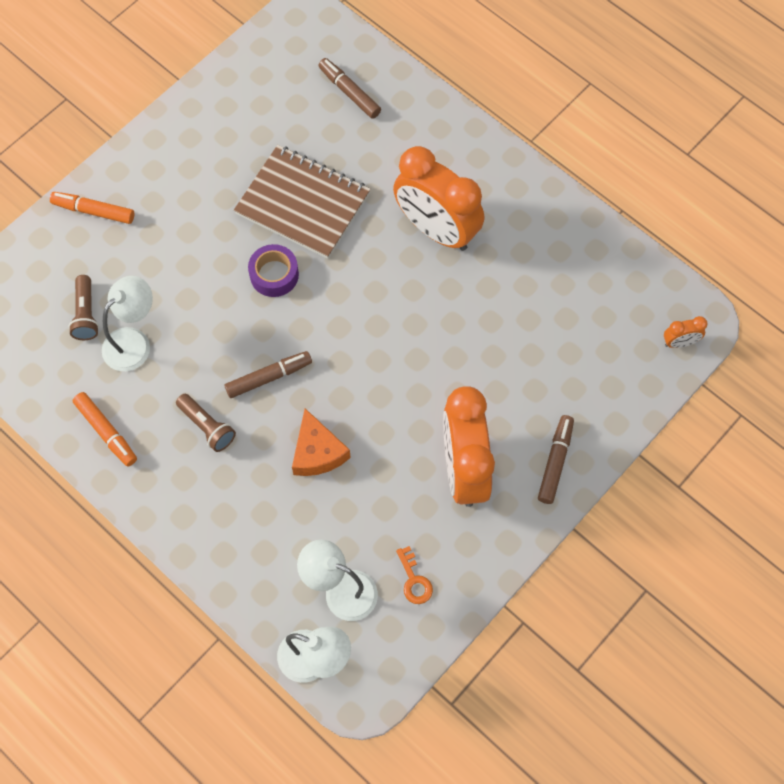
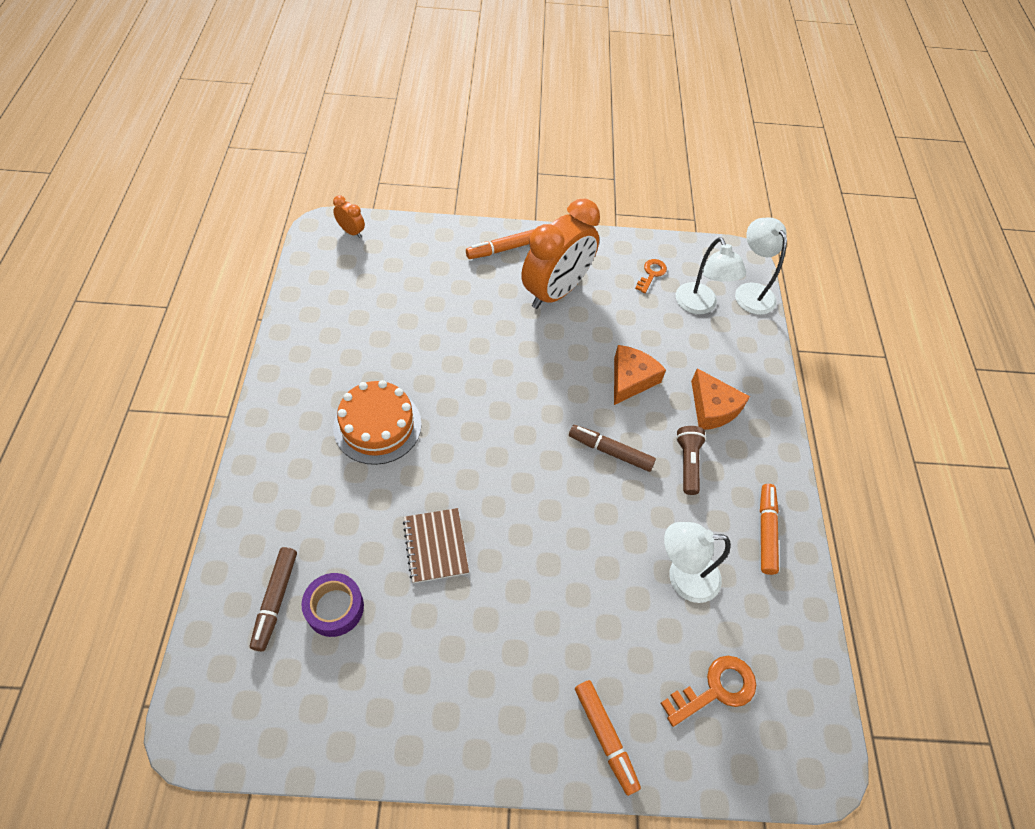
camera: 135 degrees left, 10 degrees down
brown flashlight [68,275,99,340] -> none
brown notebook [234,145,371,259] -> brown notebook [403,508,469,583], size x0.57
purple tape [248,244,299,297] -> purple tape moved to [301,573,364,637]
orange clock [393,146,484,251] -> orange cake [333,380,422,465]
brown marker [538,415,574,504] -> orange marker [466,229,535,259]
none -> orange key [661,656,756,727]
none -> orange cheese [691,368,750,430]

